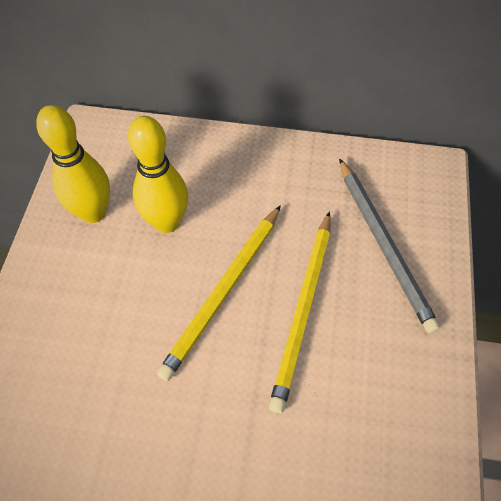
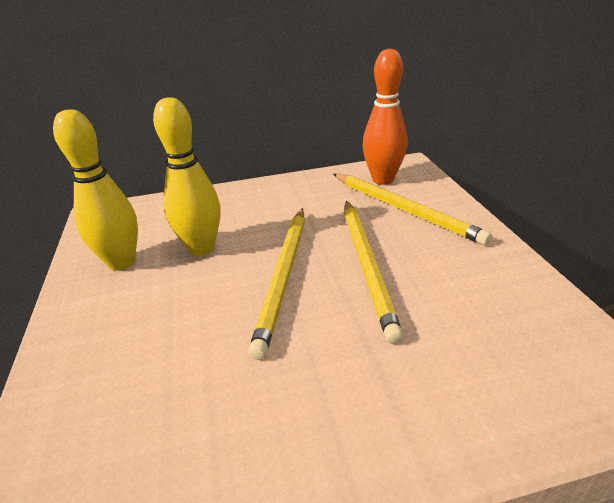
camera: 20 degrees left, 25 degrees down
grey pencil [339,158,440,334] -> yellow pencil [333,174,492,245]
none -> orange bowling pin [363,49,407,185]

